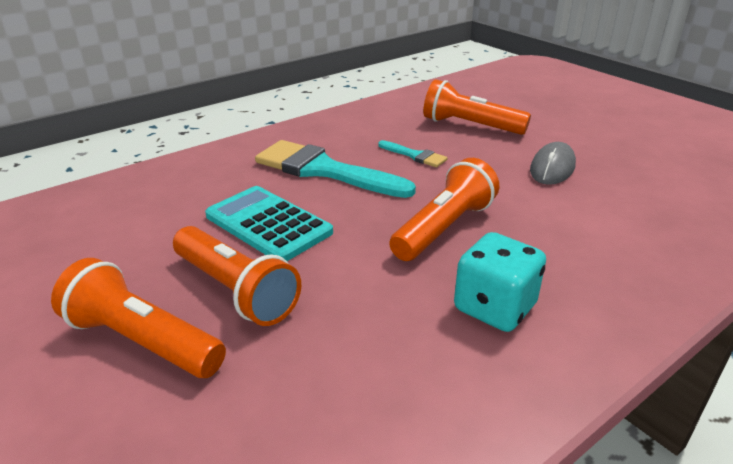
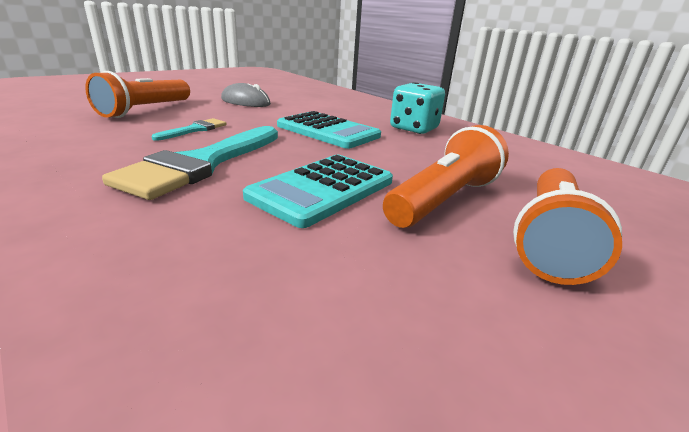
camera: 95 degrees left, 5 degrees down
orange flashlight [389,158,499,261] -> turquoise calculator [277,111,381,149]

